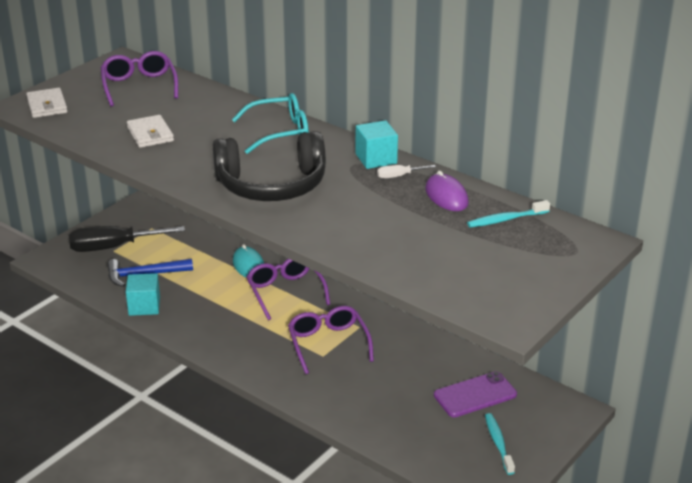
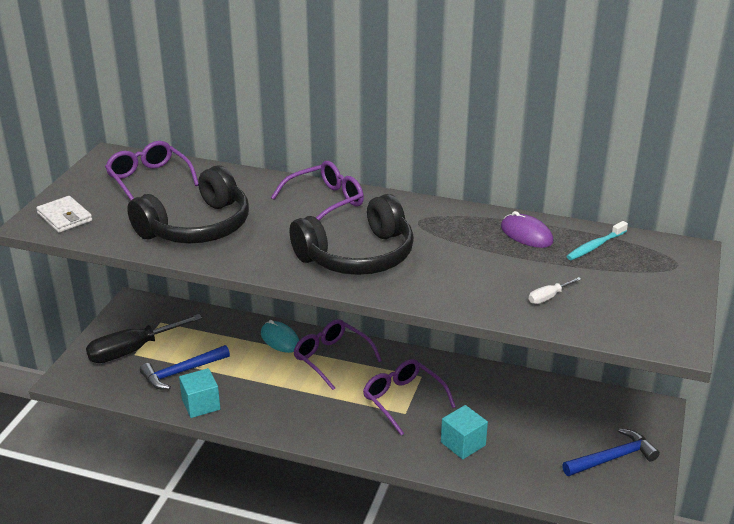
camera: 20 degrees left, 0 degrees up
white wallet [127,115,174,148] -> black headphones [127,166,249,244]
turquoise glasses [232,93,309,154] -> purple glasses [271,161,364,220]
turquoise cube [356,120,398,169] -> turquoise cube moved to [441,405,488,459]
white screwdriver [377,165,436,179] -> white screwdriver moved to [529,277,582,304]
purple phone [434,371,517,417] -> none
turquoise toothbrush [485,413,515,475] -> blue hammer [562,429,660,476]

